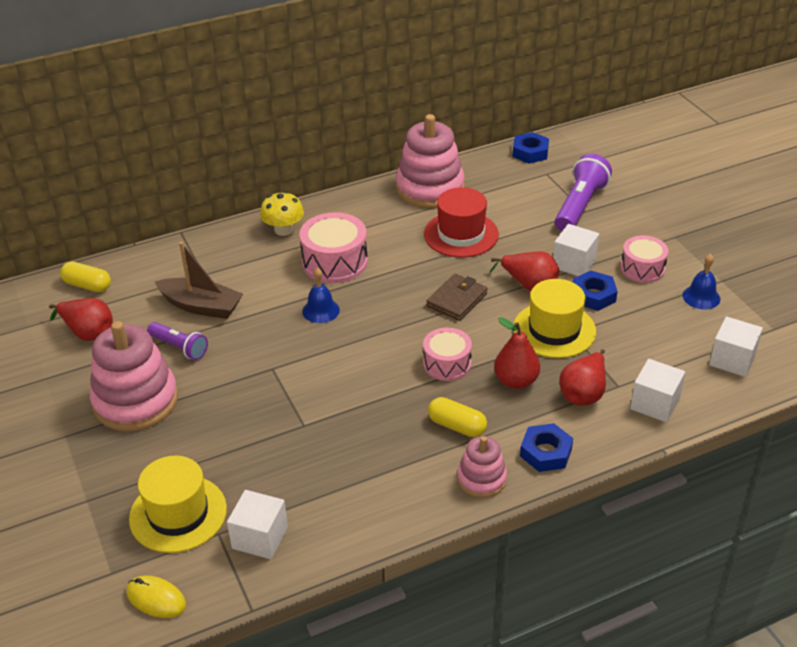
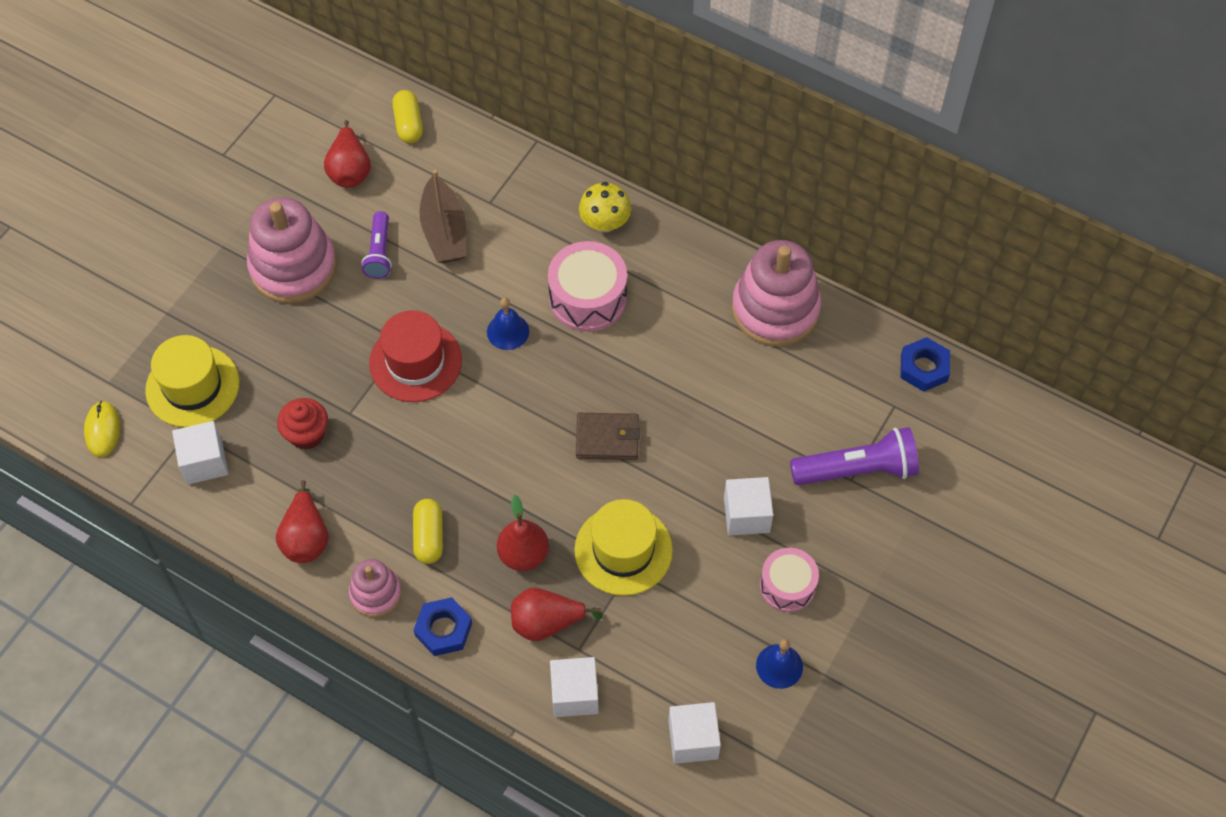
camera: 55 degrees right, 20 degrees up
pink drum [423,328,472,381] -> none
red hat [424,187,499,258] -> red hat moved to [369,310,462,402]
red pear [489,252,559,292] -> red pear moved to [276,480,329,563]
blue nut [573,271,618,311] -> none
none -> red cupcake [277,398,328,450]

